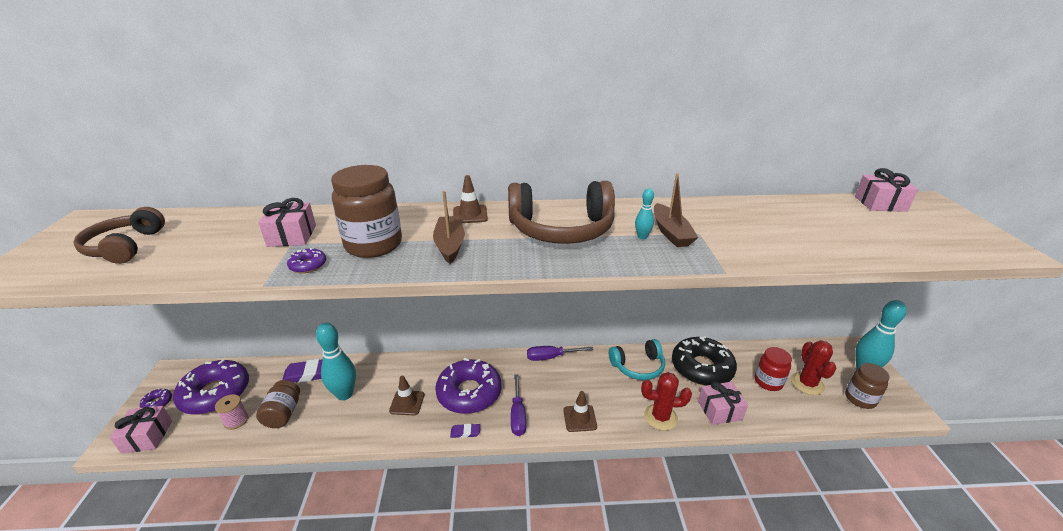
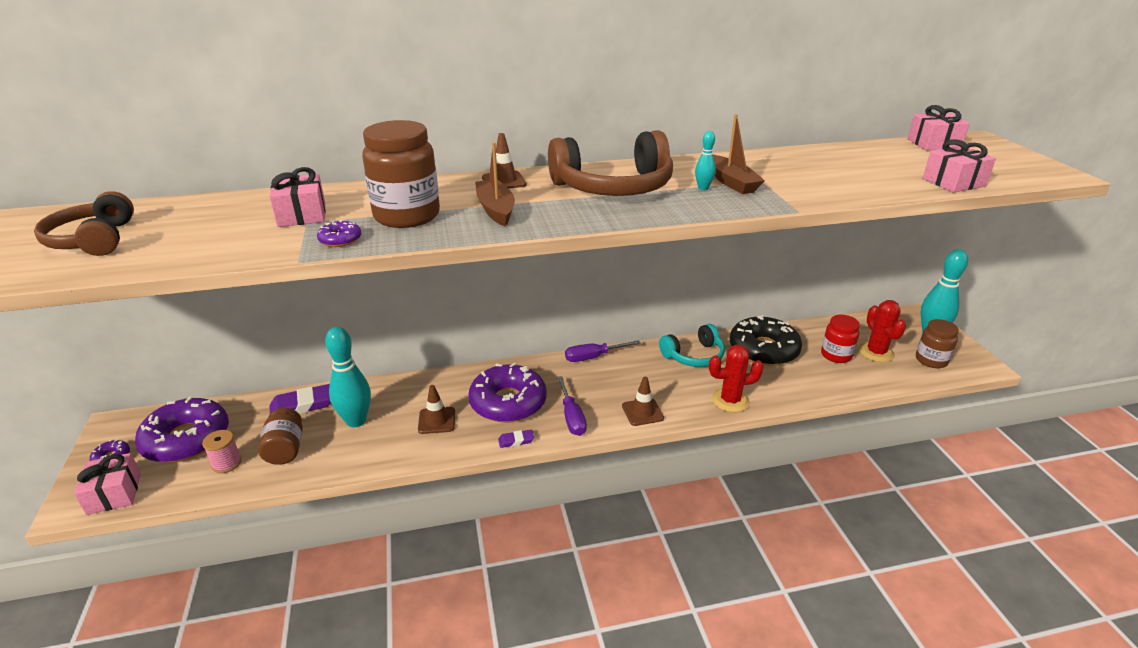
camera: 10 degrees left, 0 degrees up
pink gift [698,382,748,425] -> pink gift moved to [923,139,996,193]

